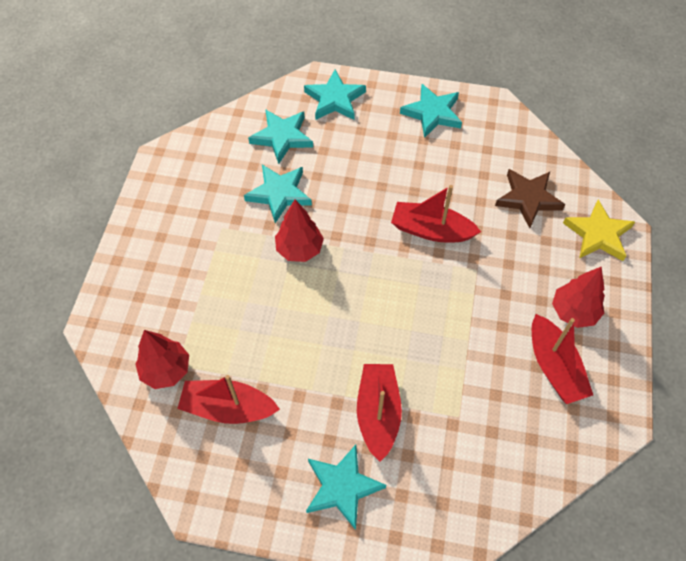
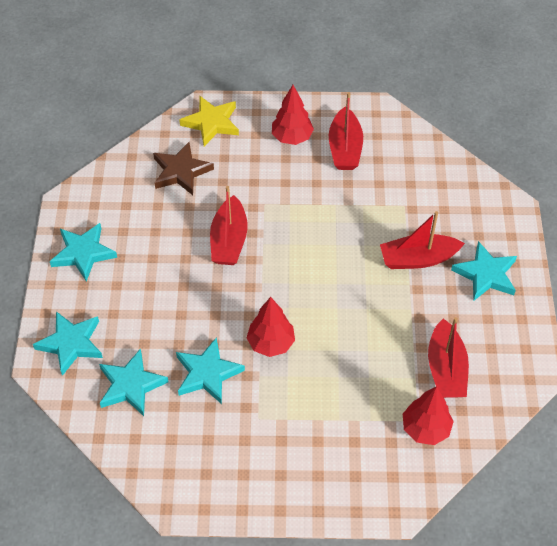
camera: 100 degrees left, 5 degrees down
red boat [532,314,593,404] -> red boat turned 120 degrees clockwise [329,92,363,170]

